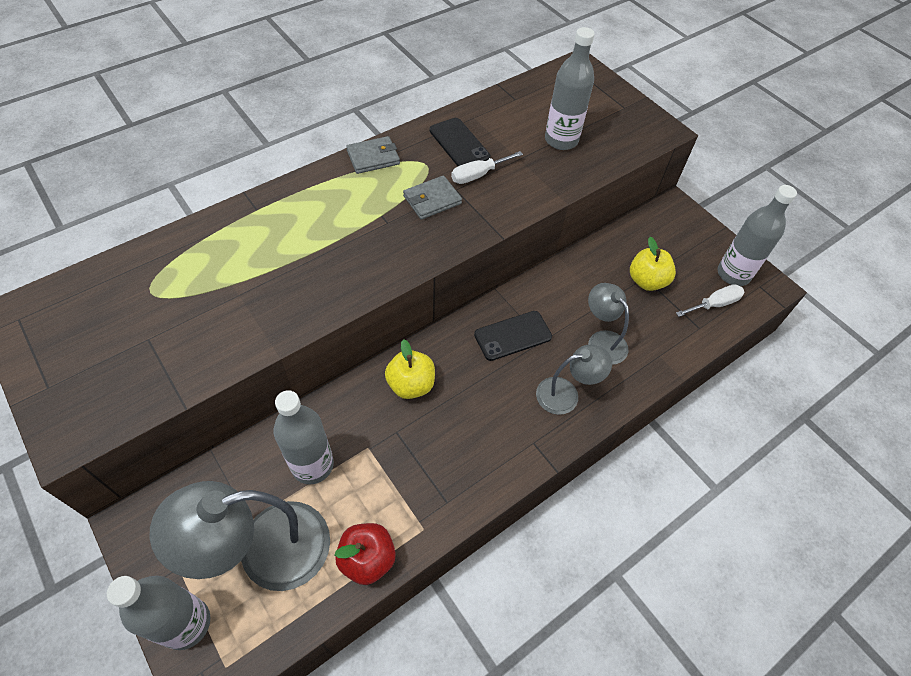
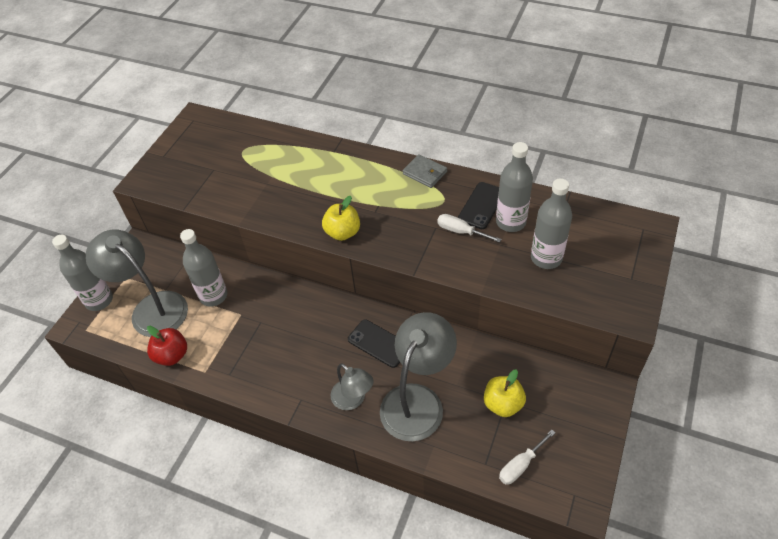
camera: 65 degrees right, 5 degrees down
yellow apple [385,339,435,399] -> yellow apple moved to [322,196,360,241]
grey wallet [403,175,462,220] -> none
grey lamp [588,283,629,365] -> grey lamp [380,312,457,441], size x1.78
white screwdriver [676,284,744,317] -> white screwdriver turned 105 degrees clockwise [499,430,555,485]
grey bottle [718,185,797,286] -> grey bottle moved to [496,142,533,232]

